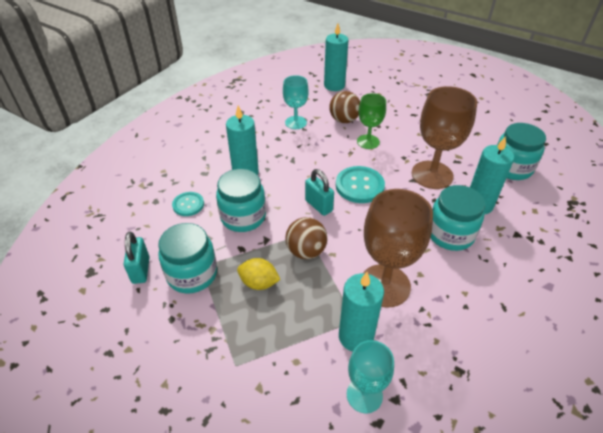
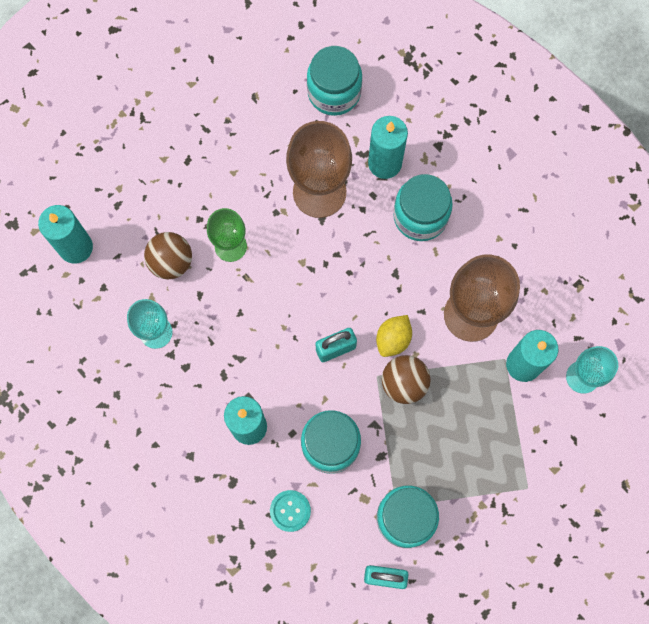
camera: 75 degrees left, 30 degrees up
yellow lemon [237,258,280,290] -> yellow lemon moved to [376,315,412,357]
turquoise button [336,166,385,203] -> none

